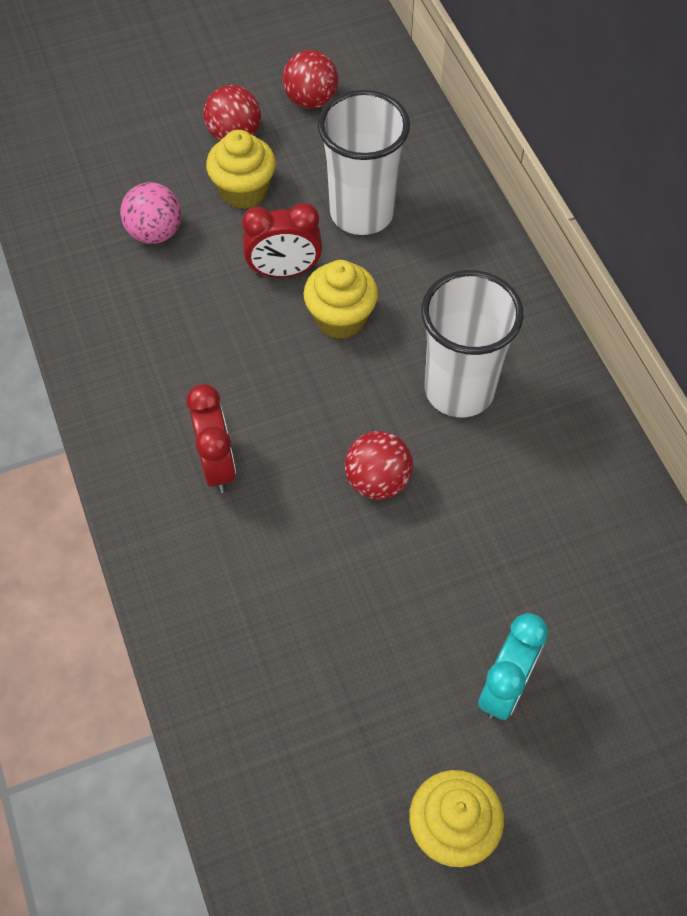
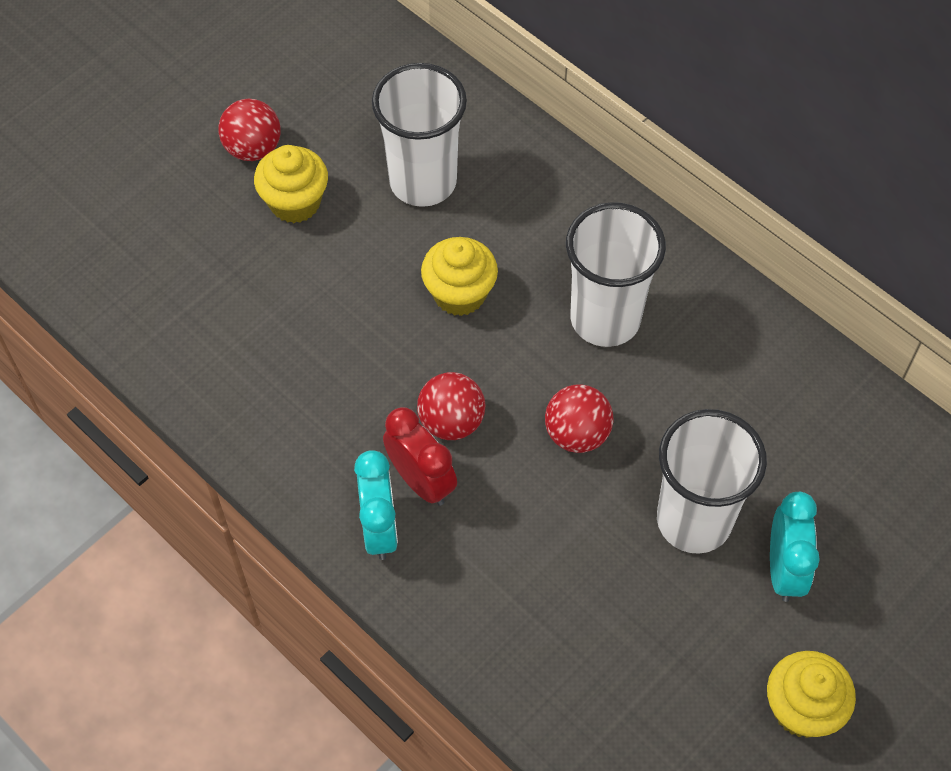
camera: 25 degrees left, 0 degrees up
pink ball [120,182,182,244] -> none
red clock [242,203,322,278] -> none
red ball [282,50,338,109] -> red ball moved to [417,372,485,440]
none -> turquoise clock [354,450,398,560]
none -> white cup [657,409,767,554]

